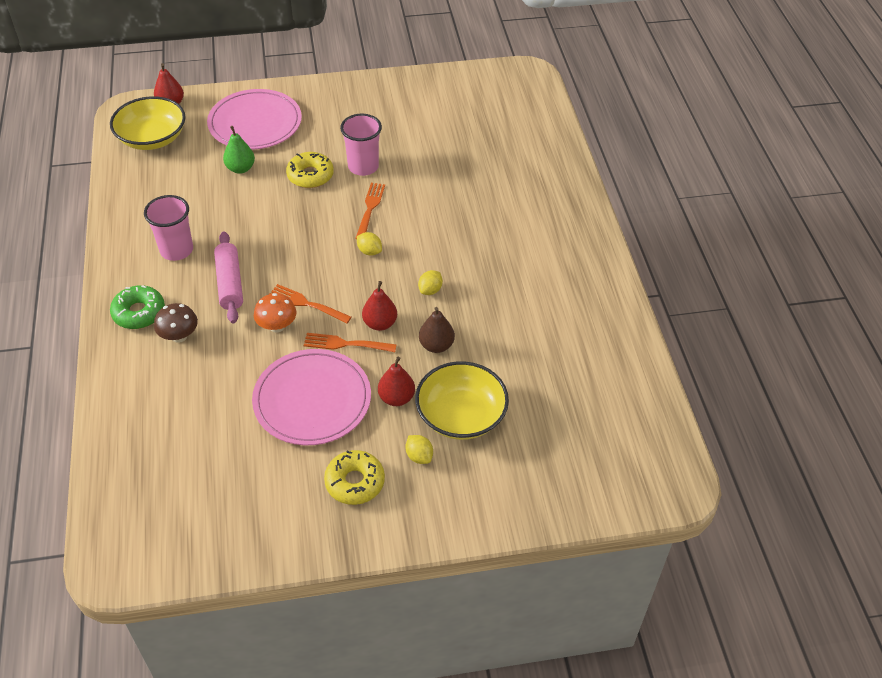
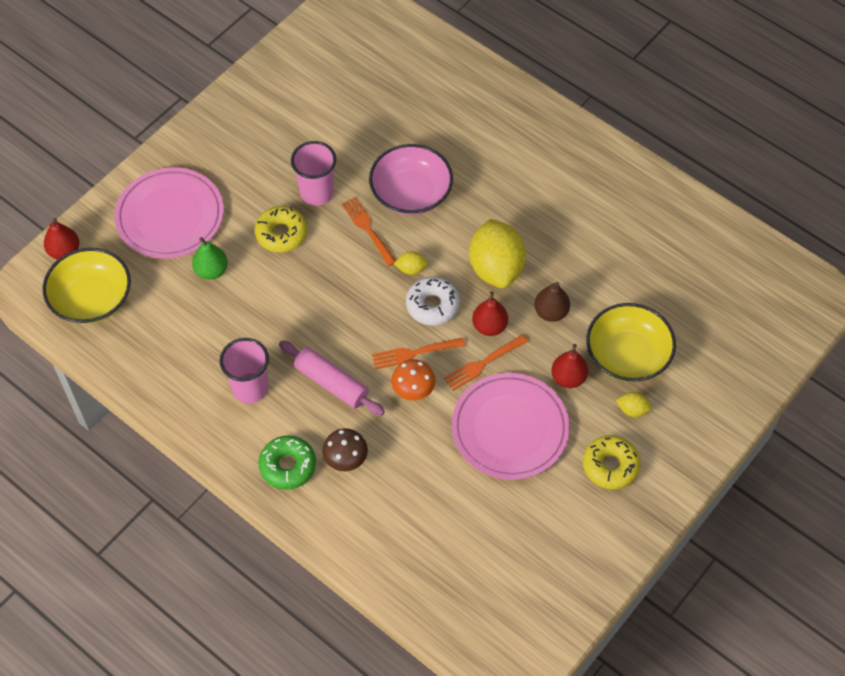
camera: 40 degrees left, 10 degrees up
yellow lemon [418,270,443,295] -> yellow lemon [469,219,526,288], size x2.35
none -> pink bowl [369,144,453,215]
none -> white donut [406,277,460,325]

